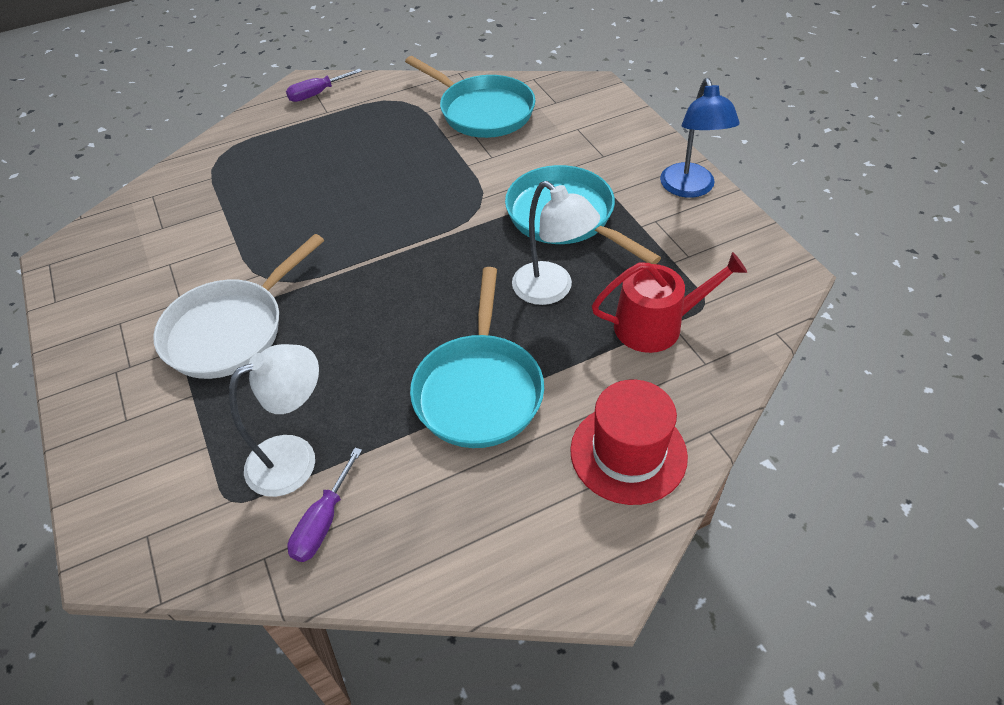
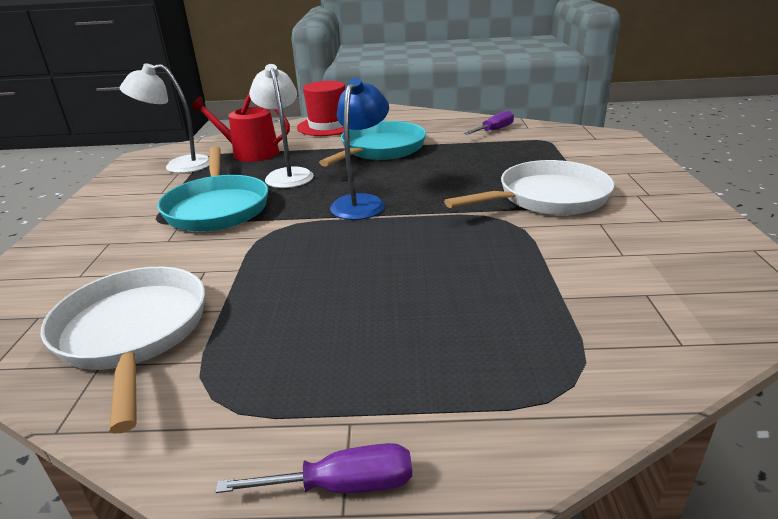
camera: 155 degrees left, 20 degrees down
white lamp [229,344,319,497] -> white lamp moved to [120,63,209,173]
turquoise pan [405,56,535,138] -> white pan [41,267,205,433]
blue lamp [660,78,740,198] -> blue lamp moved to [330,78,389,220]

